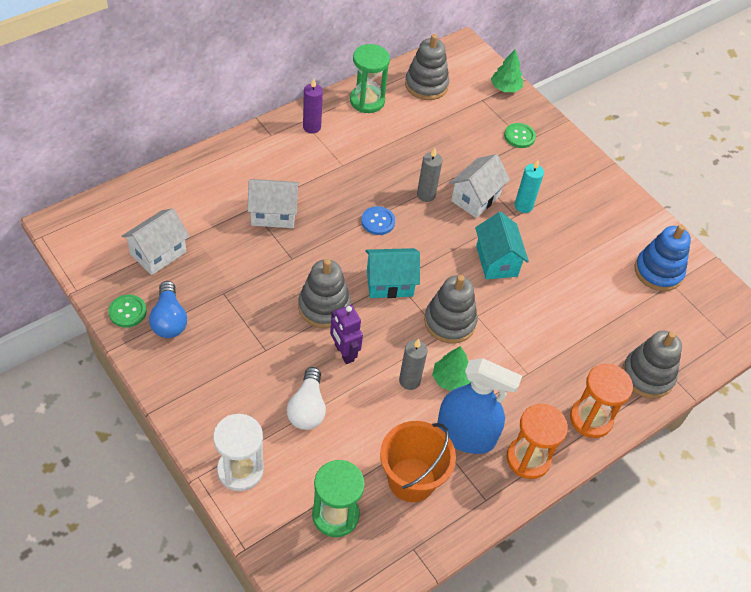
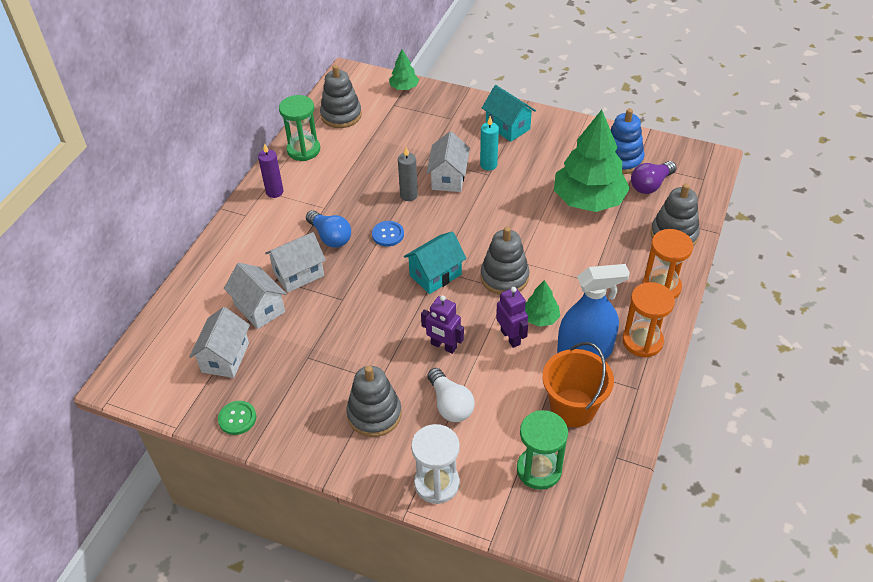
camera: 25 degrees left, 5 degrees down
blue light bulb [149,281,187,338] -> blue light bulb moved to [306,210,351,248]
grey stacking toy [298,259,351,328] -> grey stacking toy moved to [346,366,401,437]
grey candle [399,339,428,390] -> purple robot [496,287,528,348]
turquoise house [475,212,529,279] -> turquoise house moved to [482,85,536,142]
green button [504,123,536,148] -> none
none -> white house [224,263,287,329]
none -> green tree [554,110,630,212]
none -> purple light bulb [631,161,677,194]

